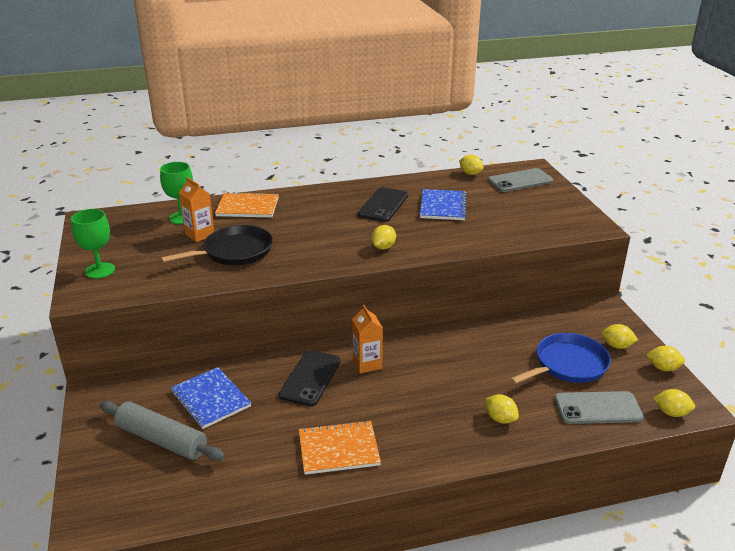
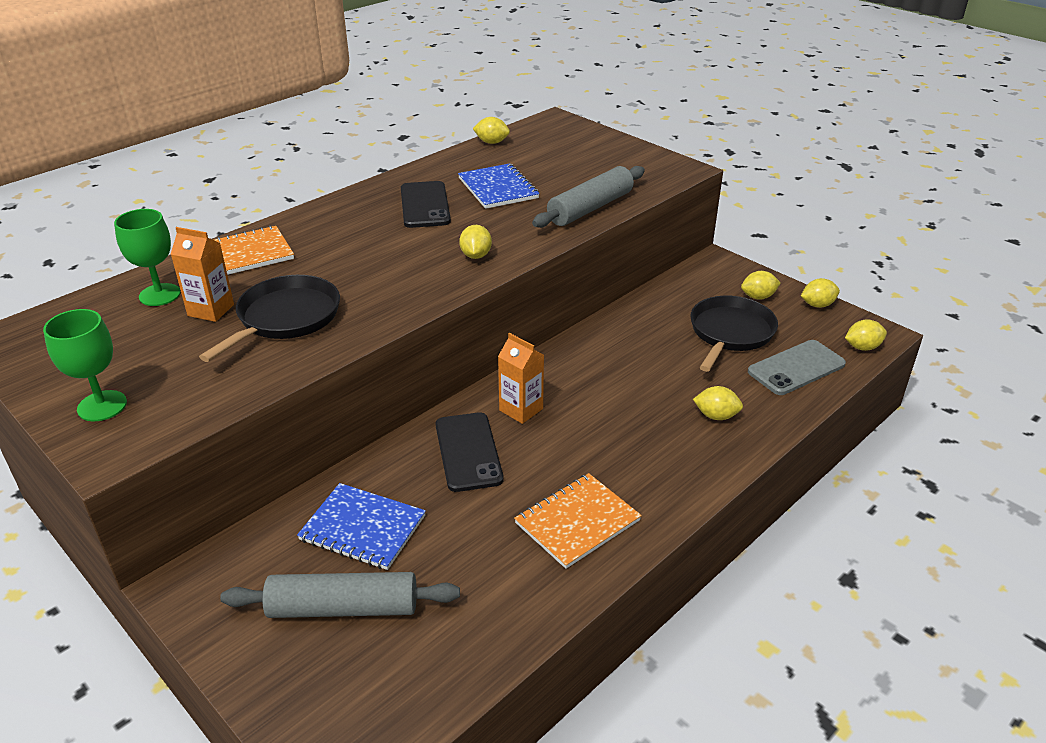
camera: 30 degrees left, 5 degrees up
grey phone [488,168,553,192] -> none
blue pan [510,333,611,384] -> black pan [690,296,778,372]
none -> grey rolling pin [532,166,645,228]

